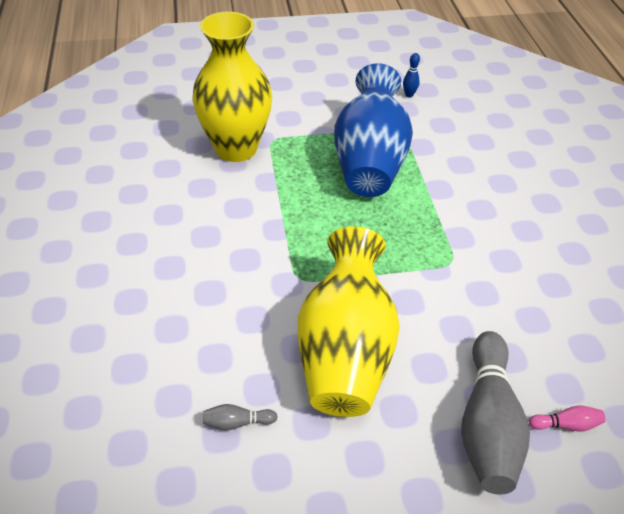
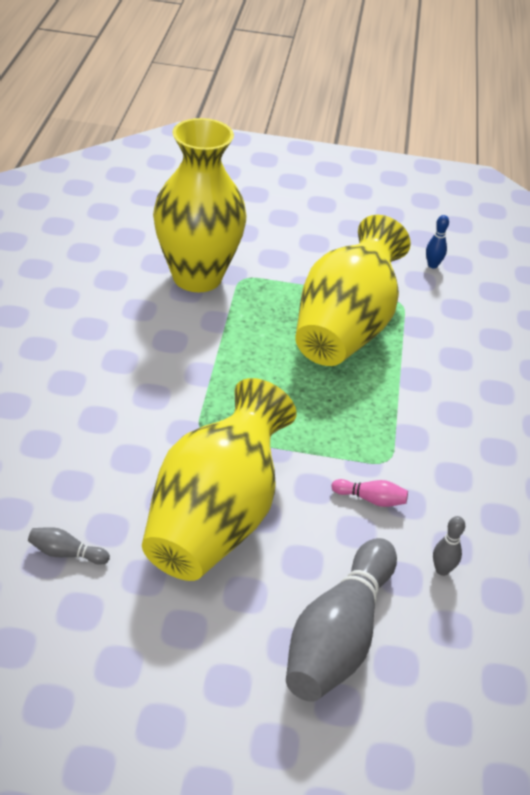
camera: 15 degrees right, 5 degrees down
blue vase [334,63,413,197] -> yellow vase [295,215,411,366]
pink bowling pin [529,405,605,431] -> pink bowling pin moved to [331,479,408,507]
none -> grey bowling pin [433,516,465,576]

